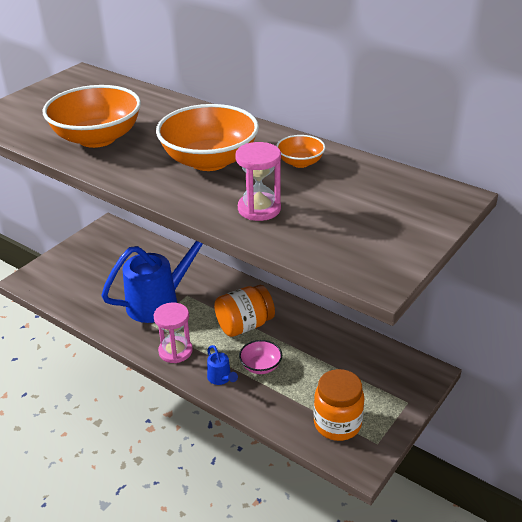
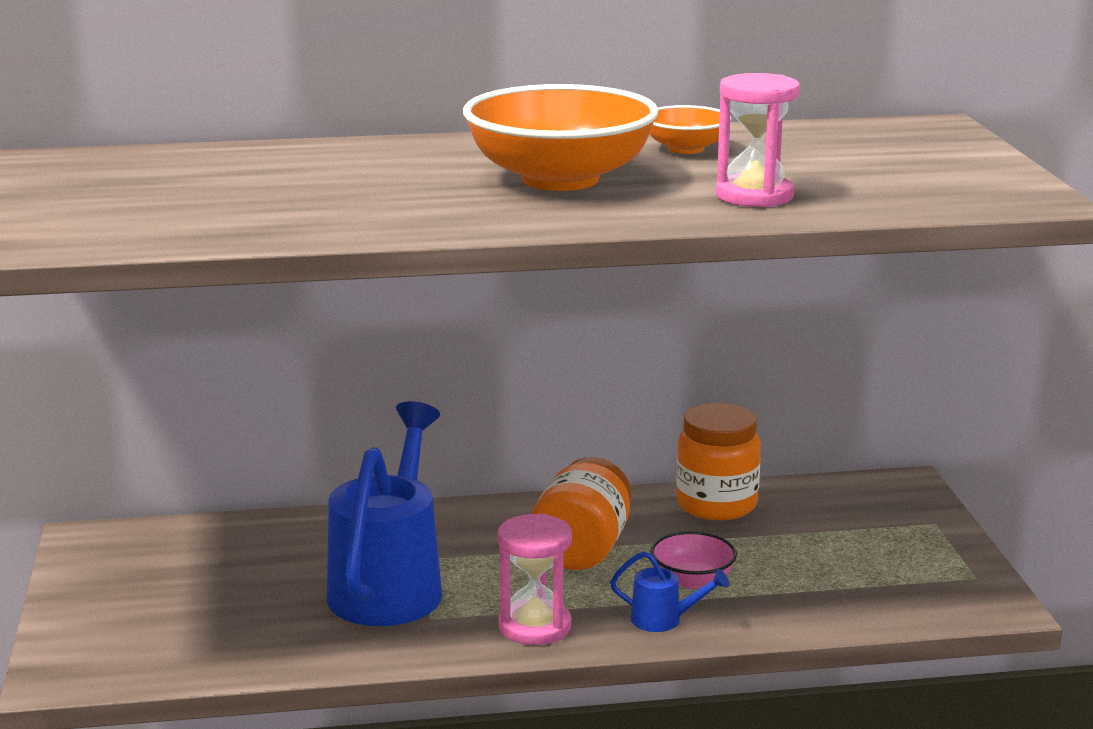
camera: 45 degrees left, 15 degrees down
orange bowl [43,85,141,148] -> none
orange jar [314,369,364,441] -> orange jar moved to [676,403,761,520]

